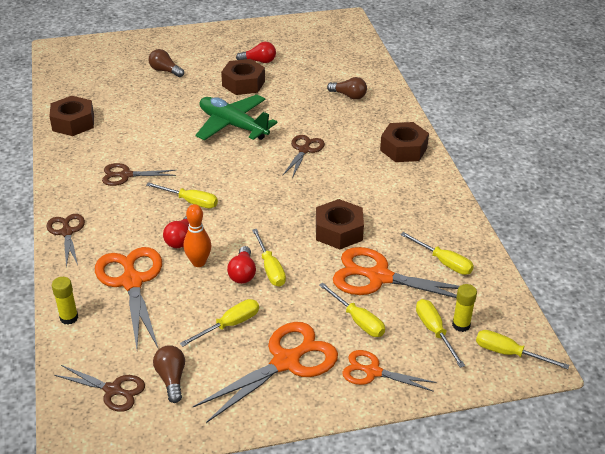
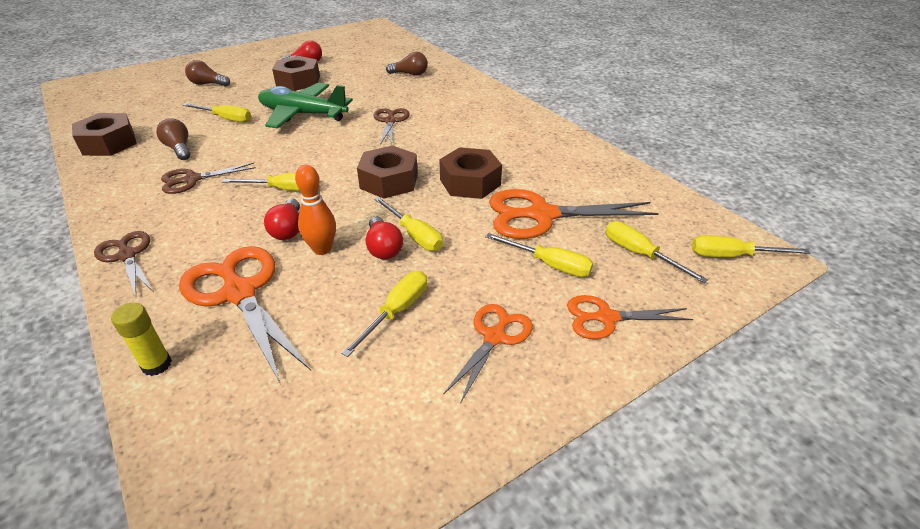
camera: 20 degrees left, 0 degrees up
brown scissors [54,365,145,412] -> none
brown light bulb [153,345,185,403] -> brown light bulb moved to [156,118,190,160]
orange scissors [193,322,338,423] -> orange scissors [443,304,533,404], size x0.59
brown nut [380,122,429,162] -> brown nut moved to [357,145,418,199]
yellow screwdriver [401,232,474,275] -> yellow screwdriver moved to [183,103,251,123]
yellow glue stick [452,284,477,332] -> none

